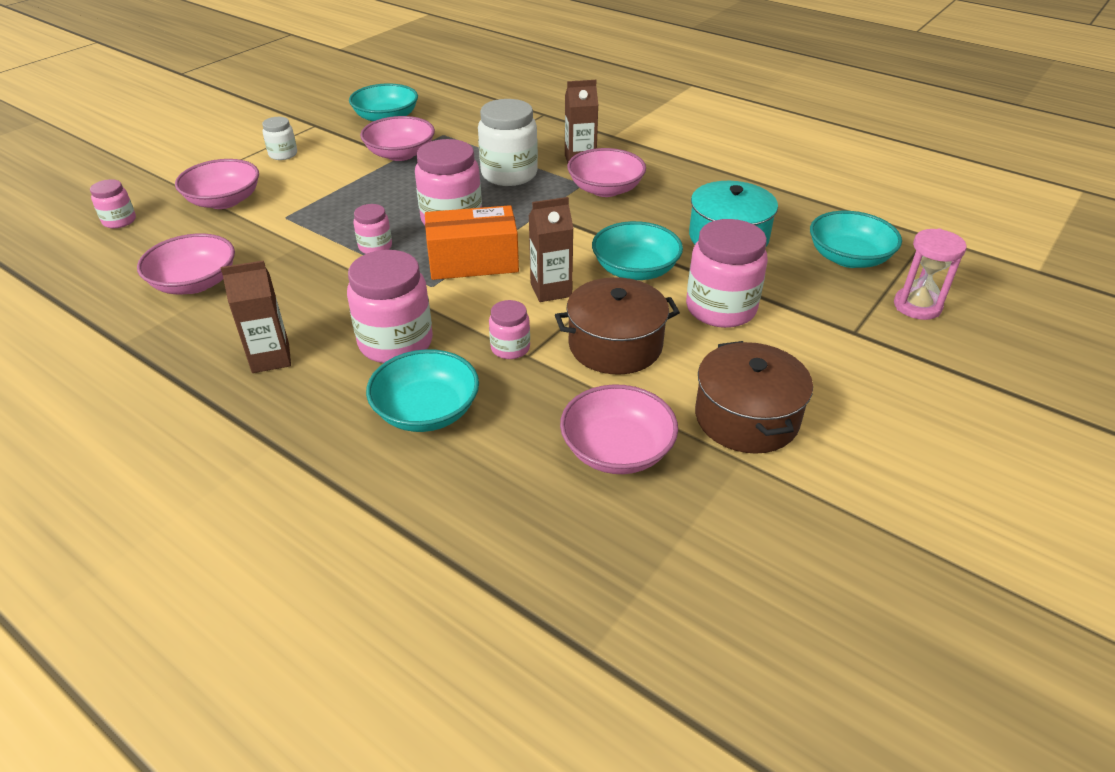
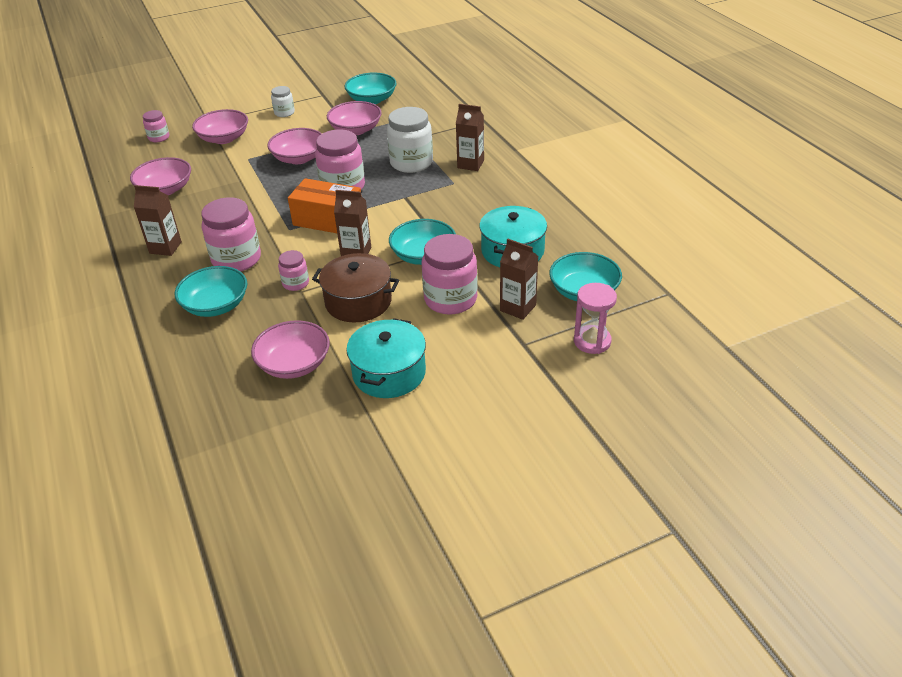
camera: 30 degrees right, 0 degrees up
pink jar [354,204,392,254] -> none
pink bowl [567,148,646,197] -> pink bowl moved to [267,128,322,164]
brown pot [695,341,813,454] -> turquoise pot [346,318,426,398]
none -> brown carton [500,239,538,320]

